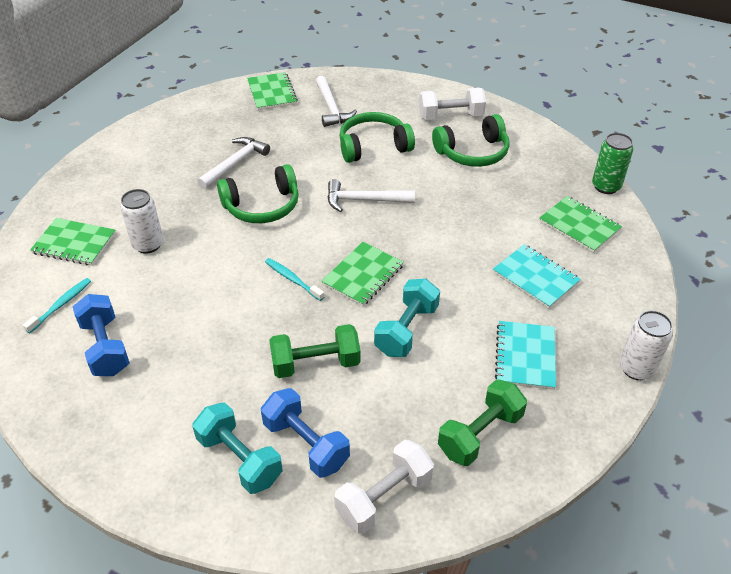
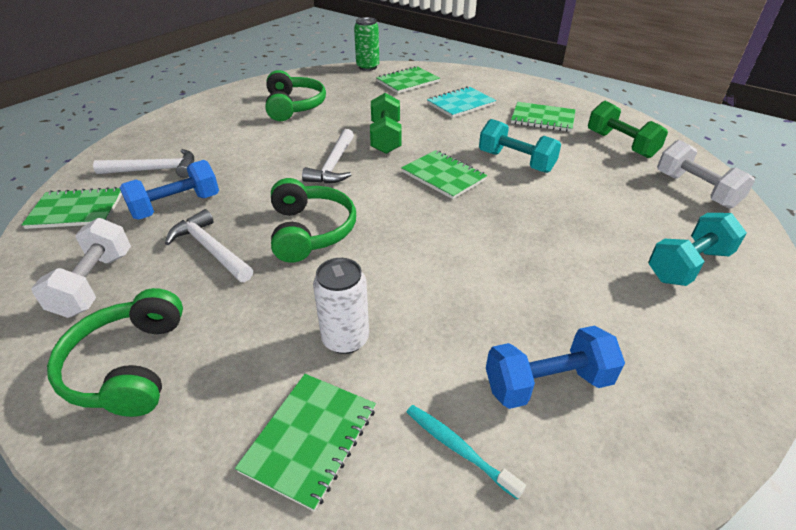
camera: 80 degrees left, 5 degrees down
blue dumbbell [261,388,350,478] -> blue dumbbell moved to [120,160,219,220]
turquoise toothbrush [265,258,324,301] -> none
green dumbbell [269,324,361,378] -> green dumbbell moved to [370,93,402,154]
green headphones [339,112,415,163] -> green headphones moved to [47,288,183,417]
white dumbbell [419,87,486,120] -> white dumbbell moved to [31,218,131,318]
turquoise notebook [495,321,556,390] -> green notebook [511,102,576,132]
white can [619,310,673,380] -> none

